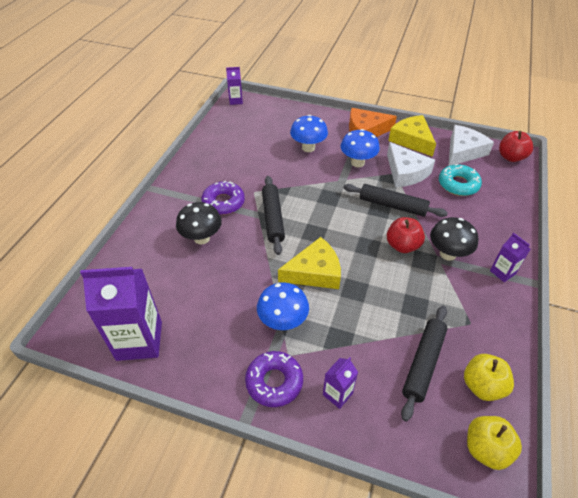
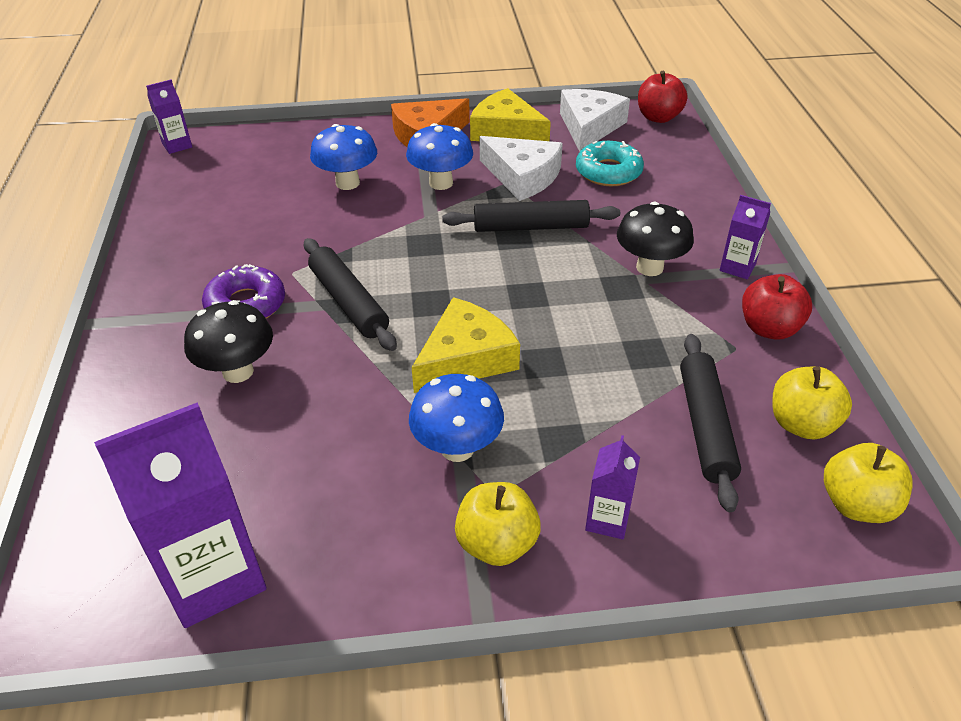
camera: 25 degrees left, 5 degrees down
purple donut [245,351,303,407] -> yellow apple [455,482,541,566]
red apple [387,217,425,253] -> red apple moved to [742,274,812,340]

